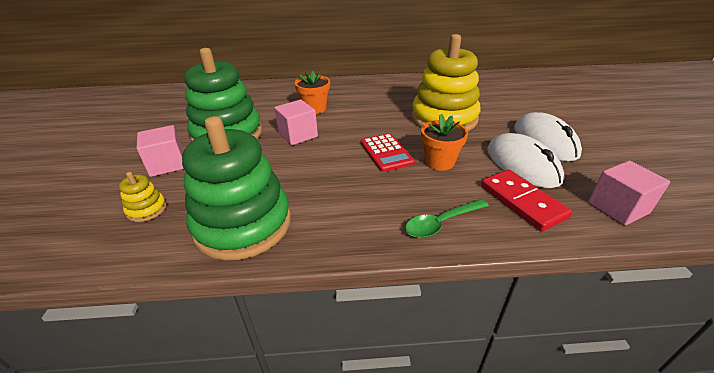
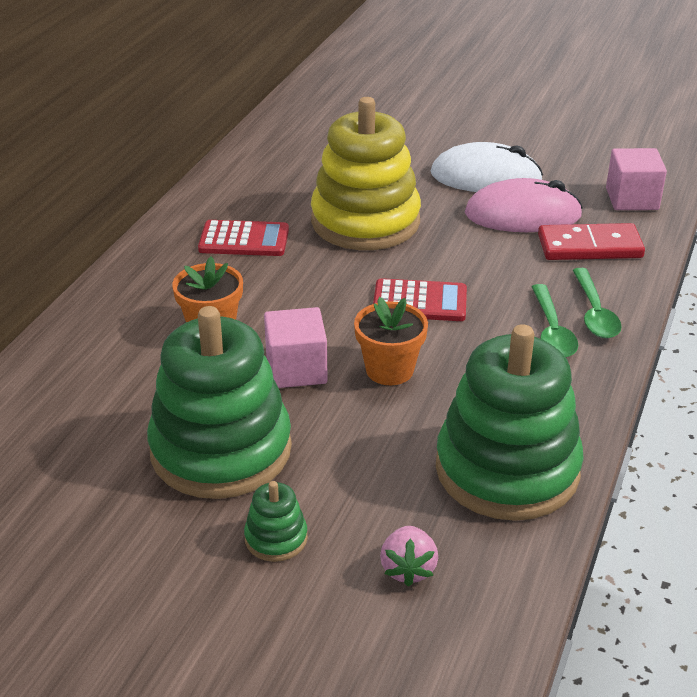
camera: 65 degrees left, 0 degrees up
yellow stacking toy [119,172,167,222] -> pink strawberry [380,526,438,587]
pink cube [137,125,184,177] -> green stacking toy [244,481,308,562]
orange flower pot [421,114,468,171] -> orange flower pot moved to [354,297,428,385]
white mouse [487,133,564,188] -> pink mouse [465,178,583,232]
none -> red calculator [198,220,289,256]
none -> green spoon [531,284,578,357]

